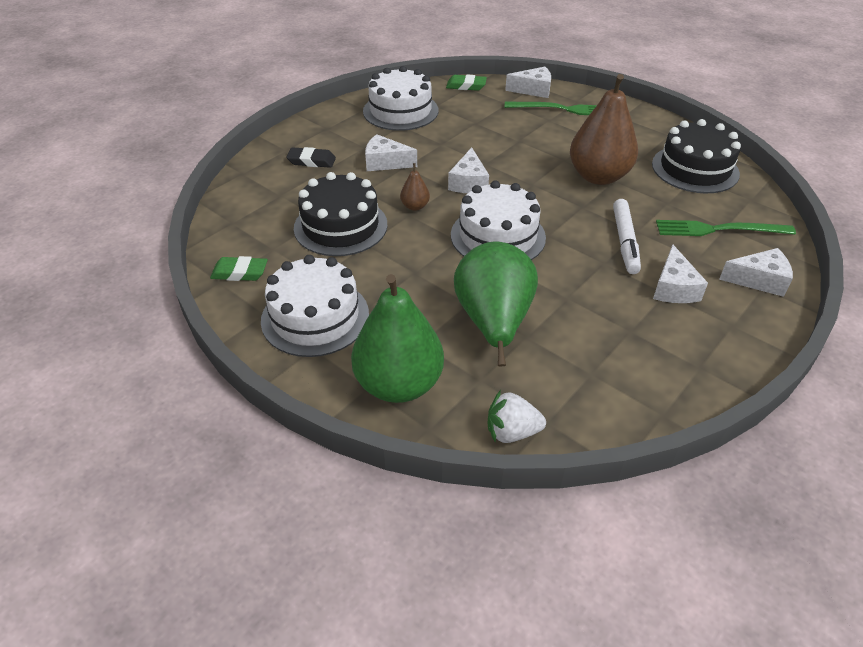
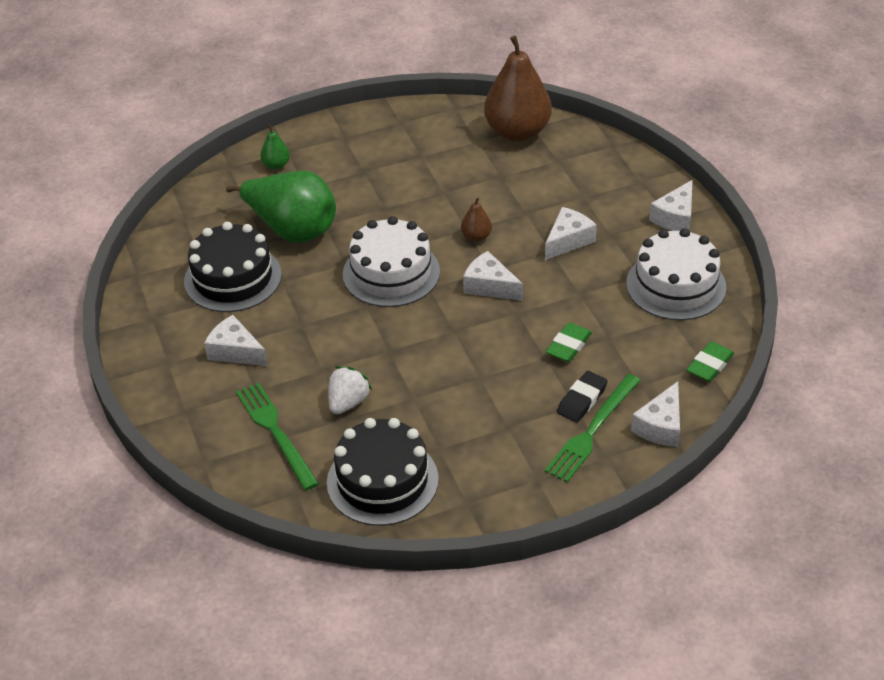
camera: 120 degrees right, 0 degrees up
green eraser [210,256,268,281] -> green eraser moved to [546,323,592,362]
white cake [261,255,369,357] -> none
black eraser [286,147,336,168] -> black eraser moved to [557,371,608,422]
black cake [294,172,387,256] -> black cake moved to [184,222,282,312]
green pear [351,274,444,403] -> green pear [260,125,290,169], size x0.43
white strawberry [488,390,546,443] -> white strawberry moved to [328,366,372,414]
brown pear [570,74,638,185] -> brown pear moved to [484,35,552,142]
white marker [613,199,641,274] -> none
green fork [656,220,796,236] -> green fork turned 60 degrees counterclockwise [236,382,319,490]
white cheese [719,248,793,297] -> white cheese moved to [649,180,693,231]

